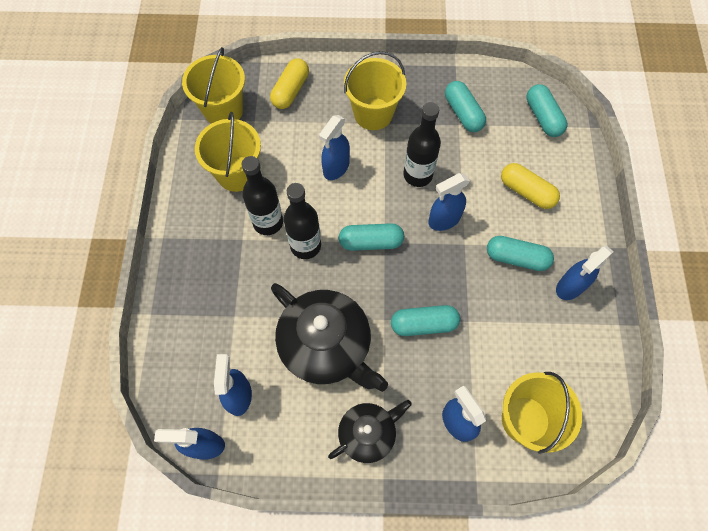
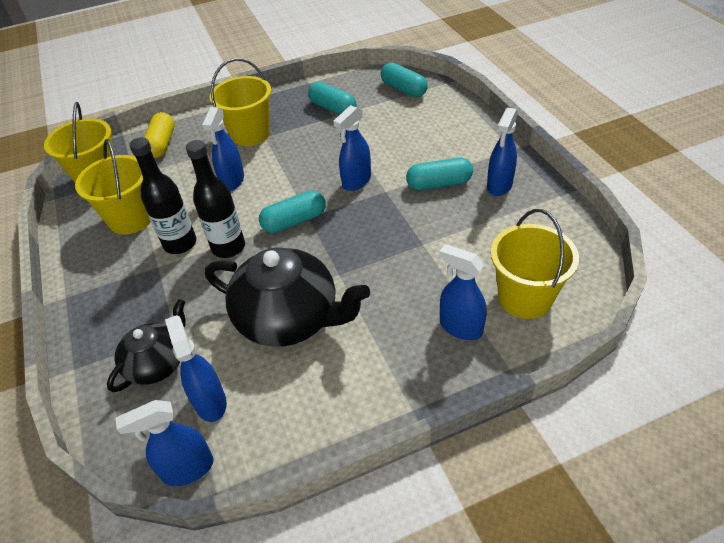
camera: 20 degrees left, 20 degrees down
black teapot [328,400,412,463] -> black teapot moved to [107,299,186,392]
turquoise capsule [391,305,460,336] -> none
black bottle [404,102,441,187] -> none
yellow capsule [501,163,560,209] -> none

